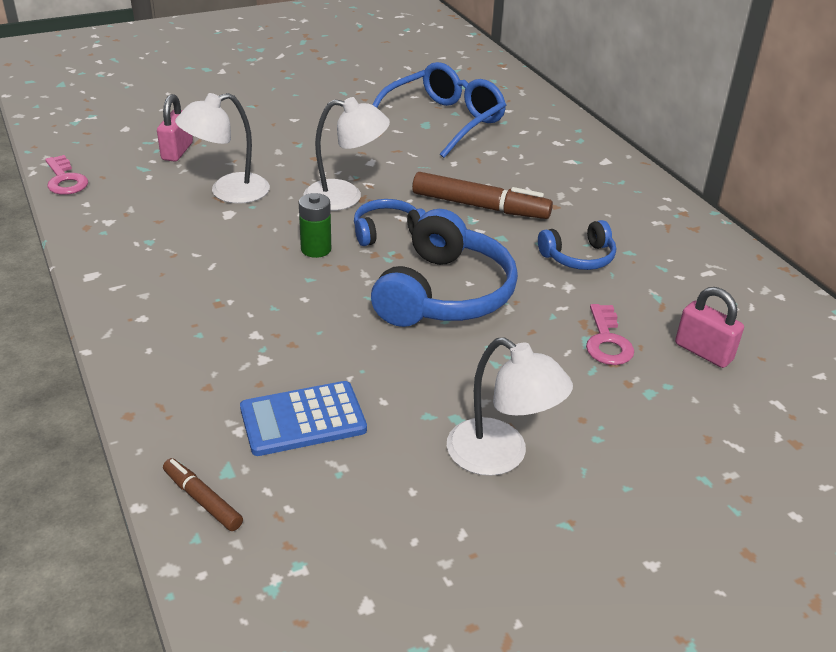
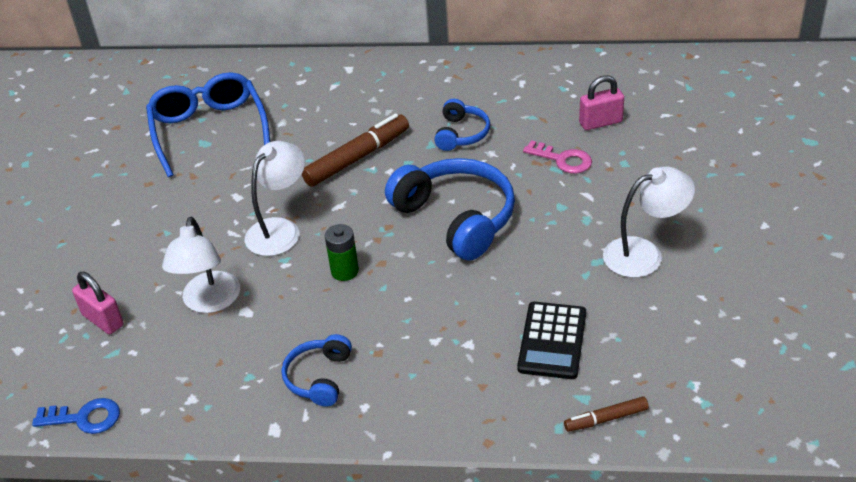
camera: 55 degrees left, 5 degrees up
pink key [45,155,88,195] -> blue key [32,398,120,434]
blue calculator [240,381,367,456] -> black calculator [517,302,586,379]
blue headphones [354,199,426,246] -> blue headphones moved to [282,334,352,407]

